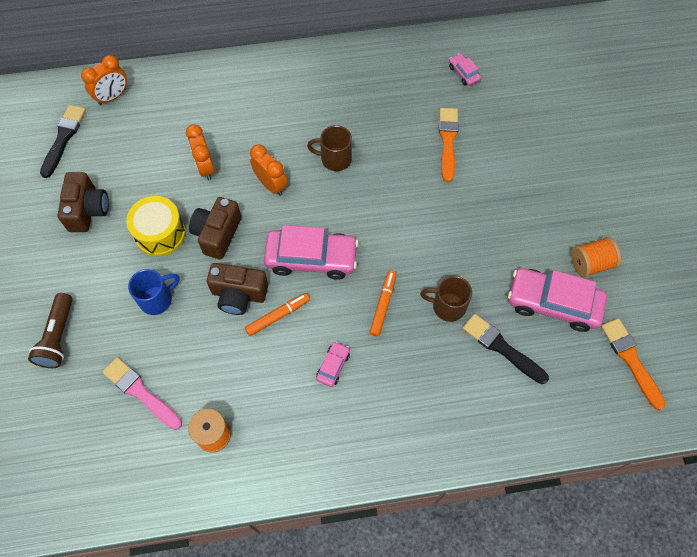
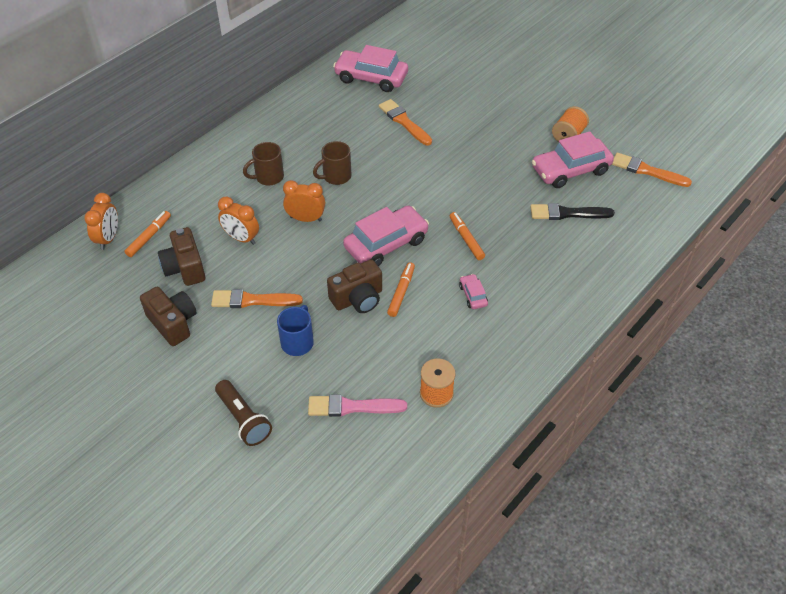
camera: 40 degrees left, 15 degrees down
black brush [40,105,86,178] -> none
yellow drum [126,196,185,256] -> orange brush [211,289,303,308]
brown camera [189,197,241,260] -> brown camera moved to [158,227,205,286]
brown mug [420,276,472,322] -> brown mug moved to [243,142,284,186]
pink car [449,53,481,86] -> pink car [333,45,408,92], size x2.17
none -> orange marker [124,211,171,257]

